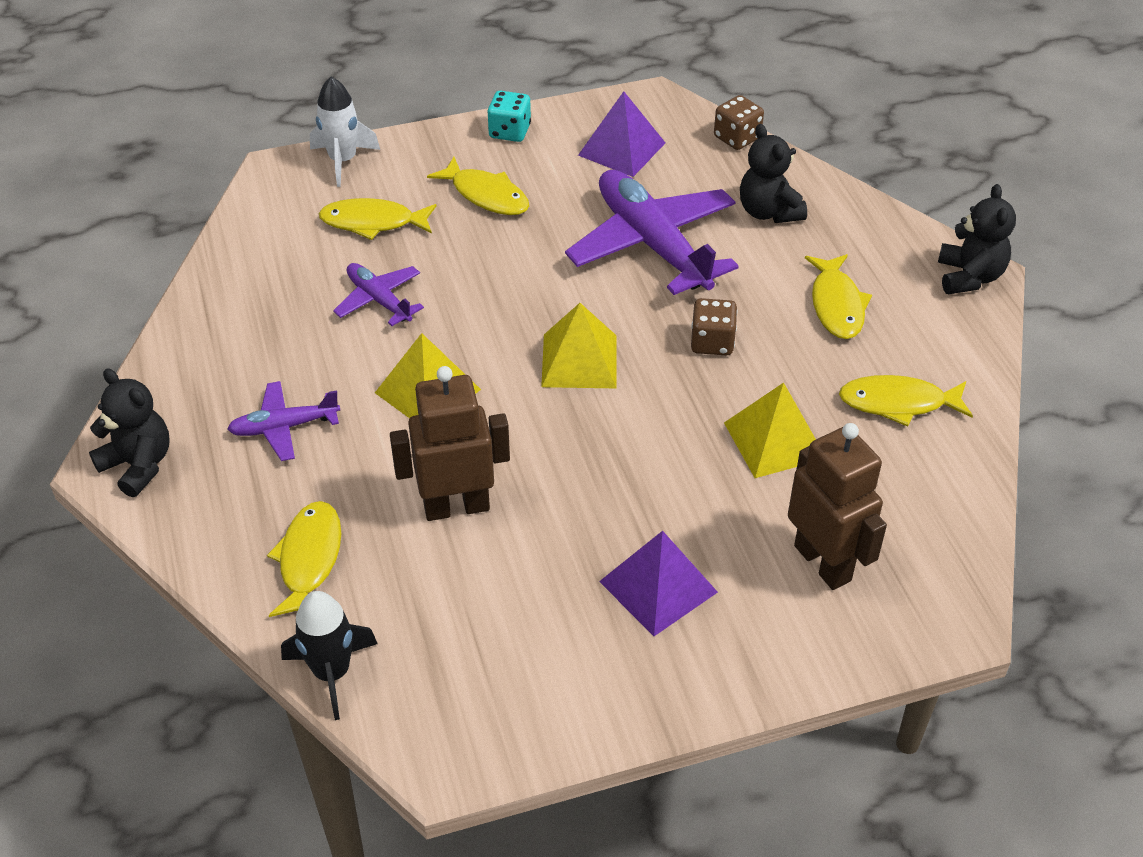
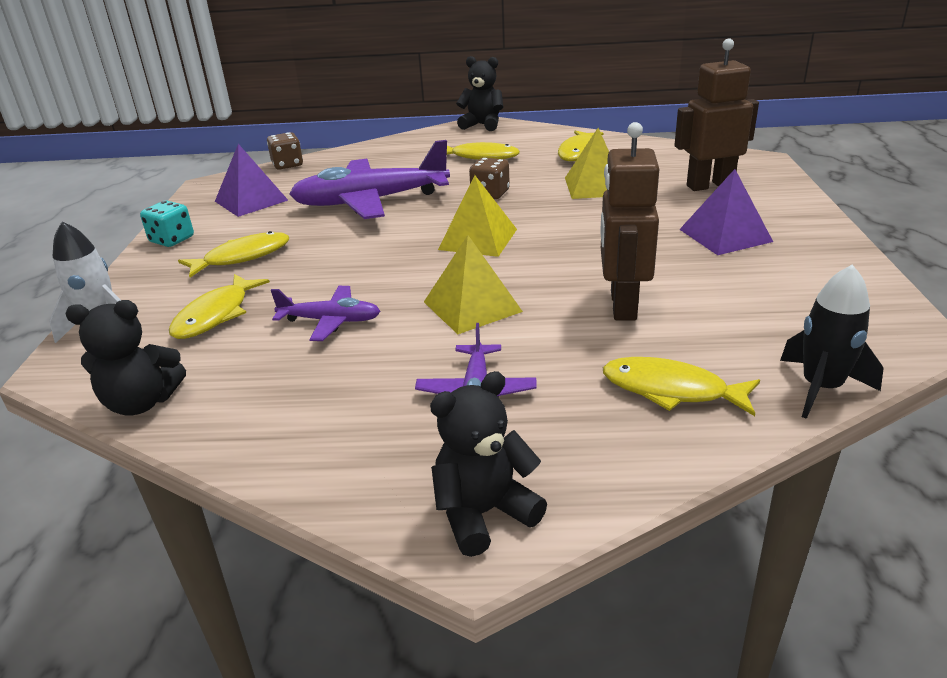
camera: 70 degrees left, 15 degrees down
purple plane [333,263,424,326] -> purple plane turned 150 degrees counterclockwise [271,286,380,341]
black teddy bear [740,124,807,223] -> black teddy bear moved to [65,300,186,416]

